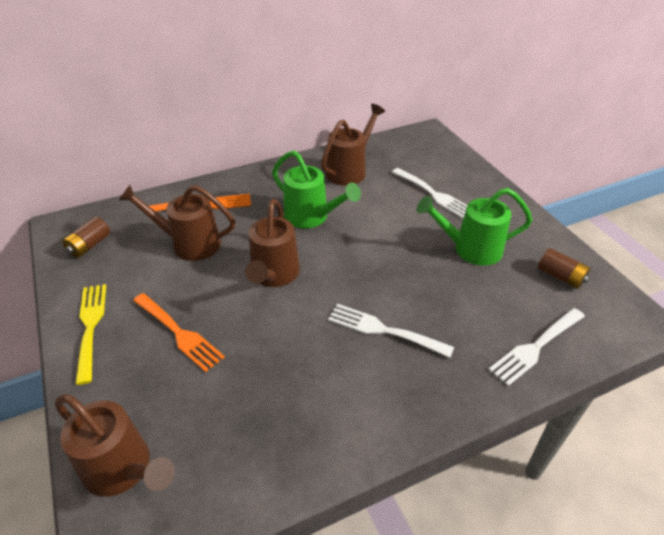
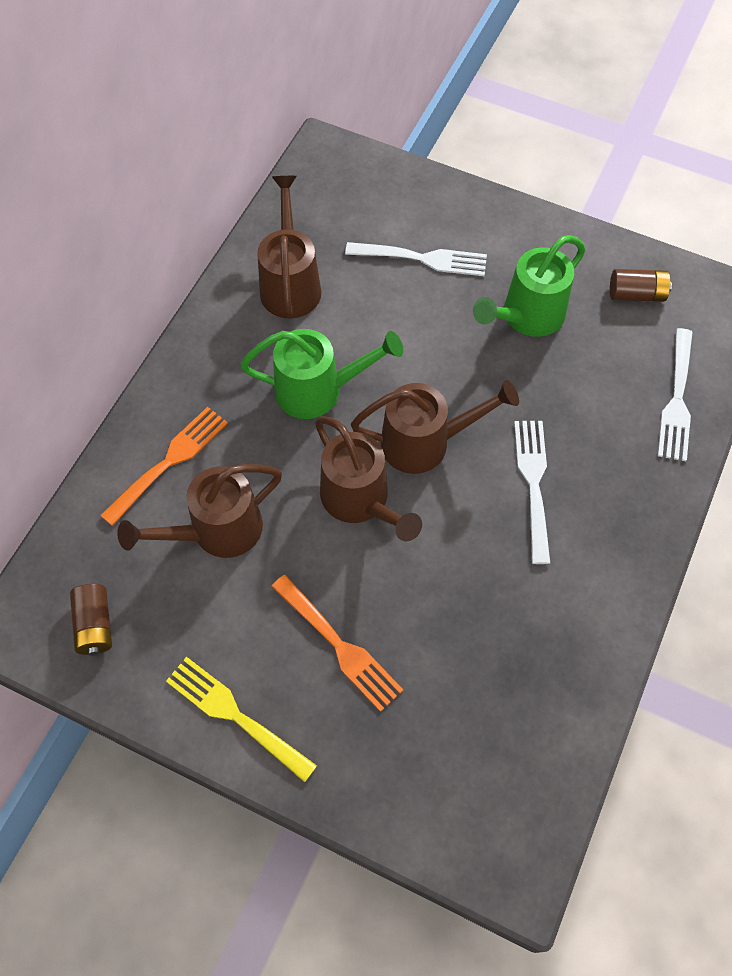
camera: 40 degrees left, 20 degrees up
brown watering can [55,394,175,497] -> brown watering can moved to [351,380,519,474]
orange fork [133,293,225,372] -> orange fork turned 45 degrees clockwise [271,575,403,712]
white fork [328,304,454,358] -> white fork turned 105 degrees clockwise [514,421,550,564]

